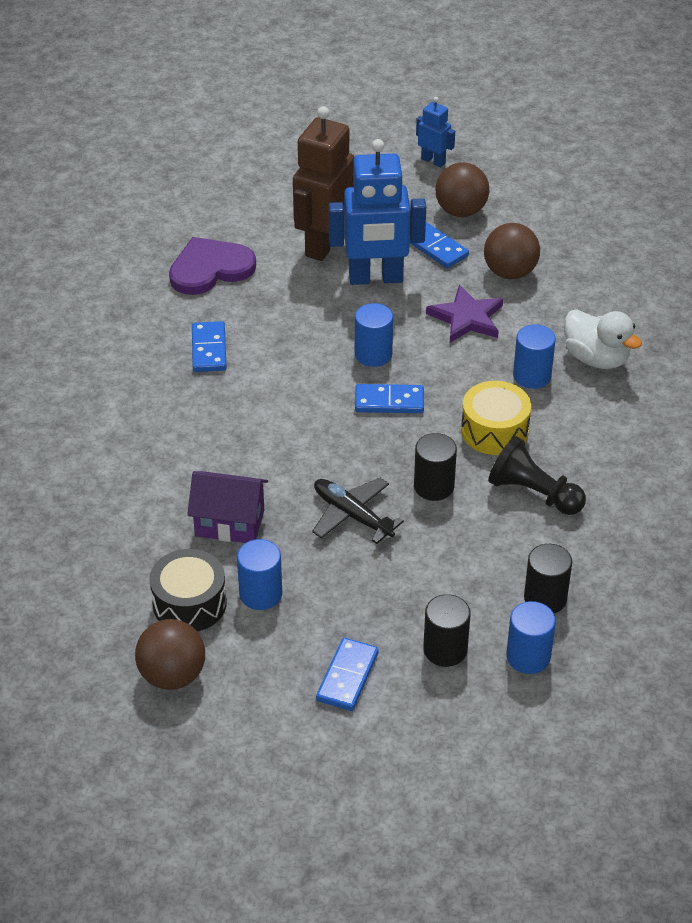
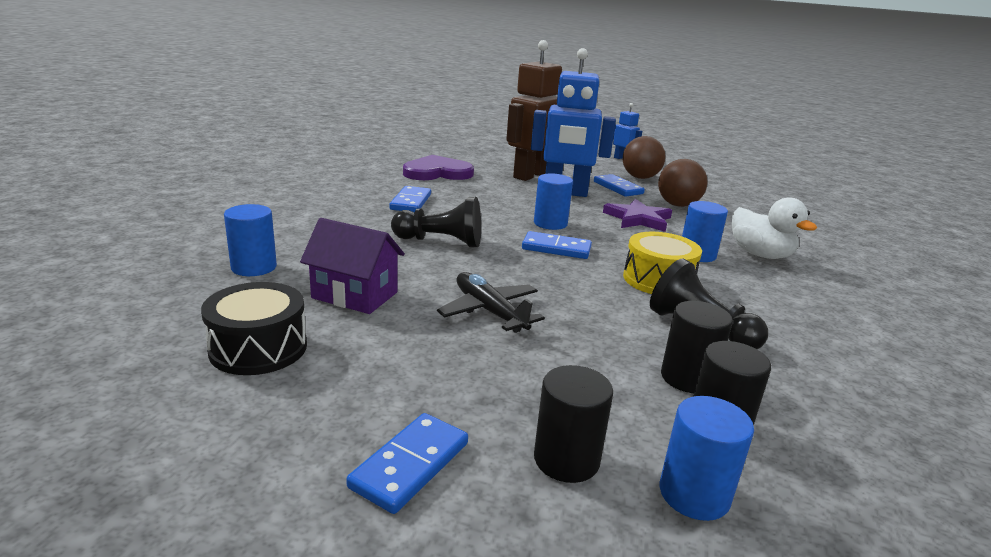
camera: 10 degrees right, 20 degrees down
brown ball [135,619,205,690] -> none
blue cylinder [237,539,282,610] -> blue cylinder moved to [224,204,277,276]
black cylinder [414,433,457,501] -> black cylinder moved to [661,301,733,393]
none -> black pawn [391,197,481,248]

